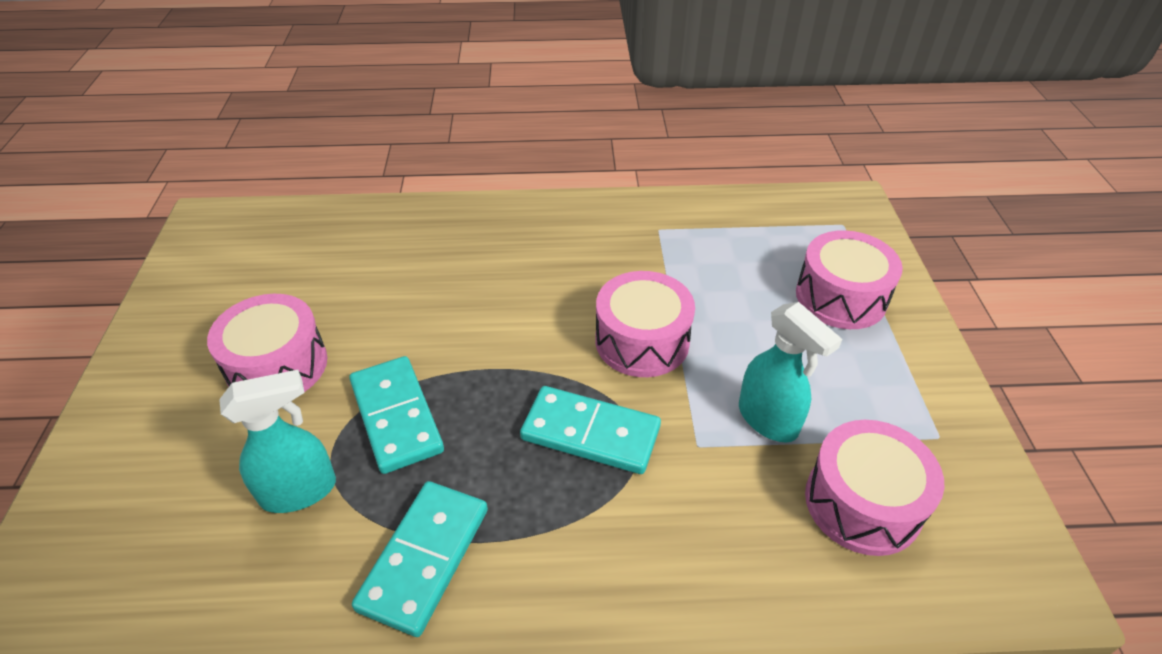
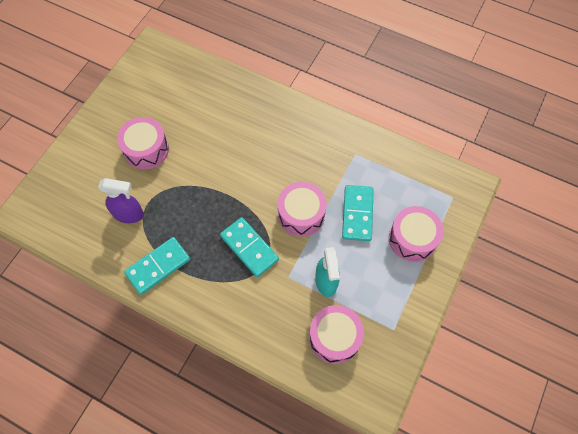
camera: 30 degrees right, 20 degrees up
turquoise spray bottle [219,370,336,513] -> purple spray bottle [98,178,144,223]
turquoise domino [349,356,444,474] -> turquoise domino moved to [342,185,374,241]

